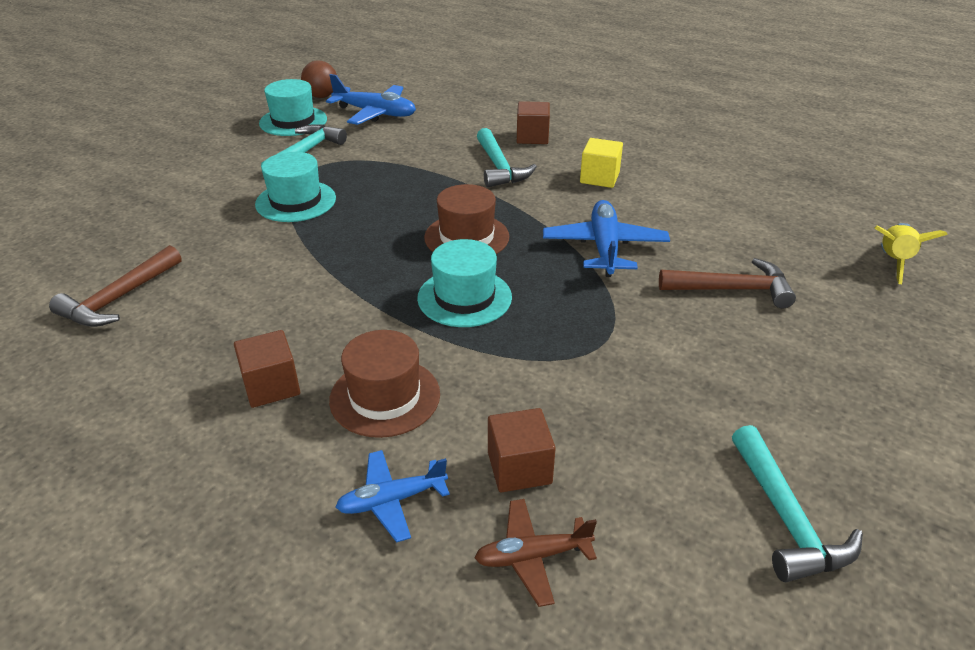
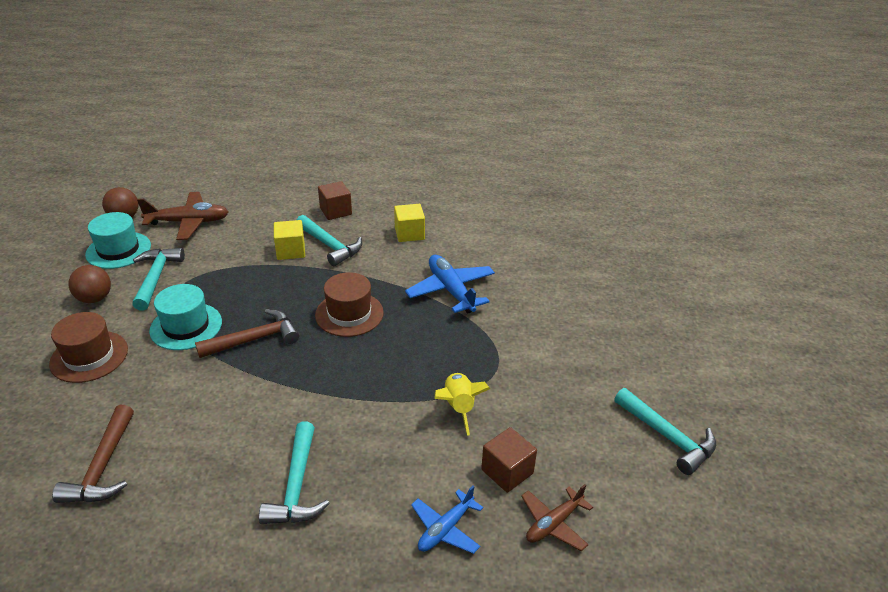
camera: 30 degrees left, 0 degrees up
brown cube [234,330,300,408] -> turquoise hammer [259,422,330,524]
blue plane [326,74,416,125] -> brown plane [137,192,228,240]
brown hat [329,330,440,438] -> brown hat moved to [49,312,128,383]
turquoise hat [417,239,512,327] -> none
brown hammer [659,258,796,308] -> brown hammer moved to [195,309,299,358]
yellow rocket [874,223,948,284] -> yellow rocket moved to [435,373,490,436]
none -> brown ball [69,265,111,303]
none -> yellow cube [274,220,305,260]

